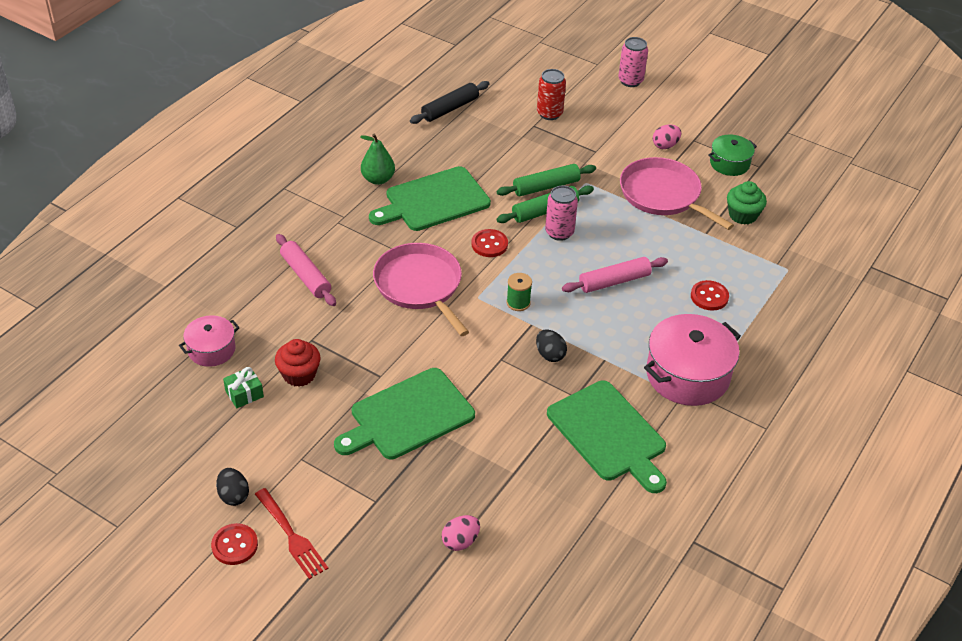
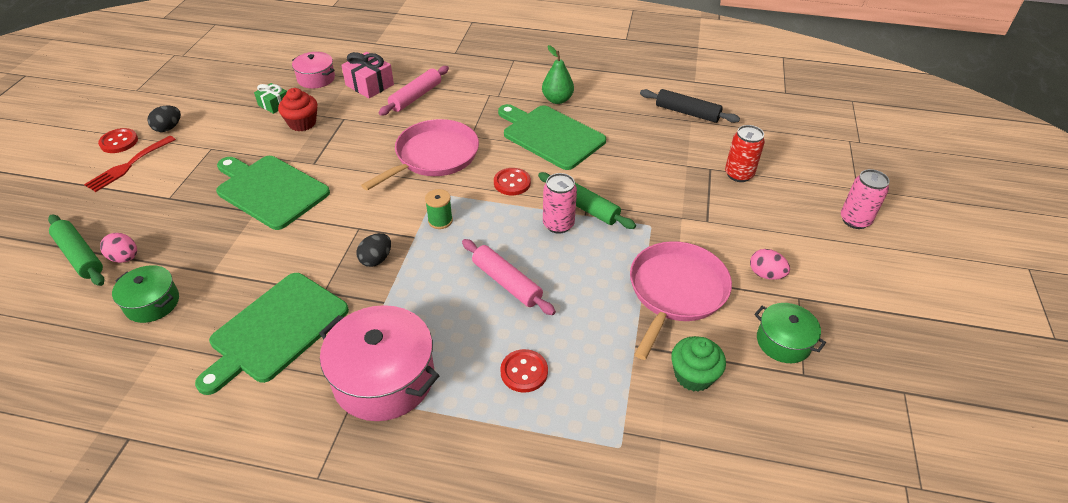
camera: 70 degrees right, 0 degrees up
green rolling pin [497,164,596,196] -> green rolling pin moved to [48,215,104,286]
none -> green pot [112,265,179,323]
none -> pink gift [341,52,394,98]

